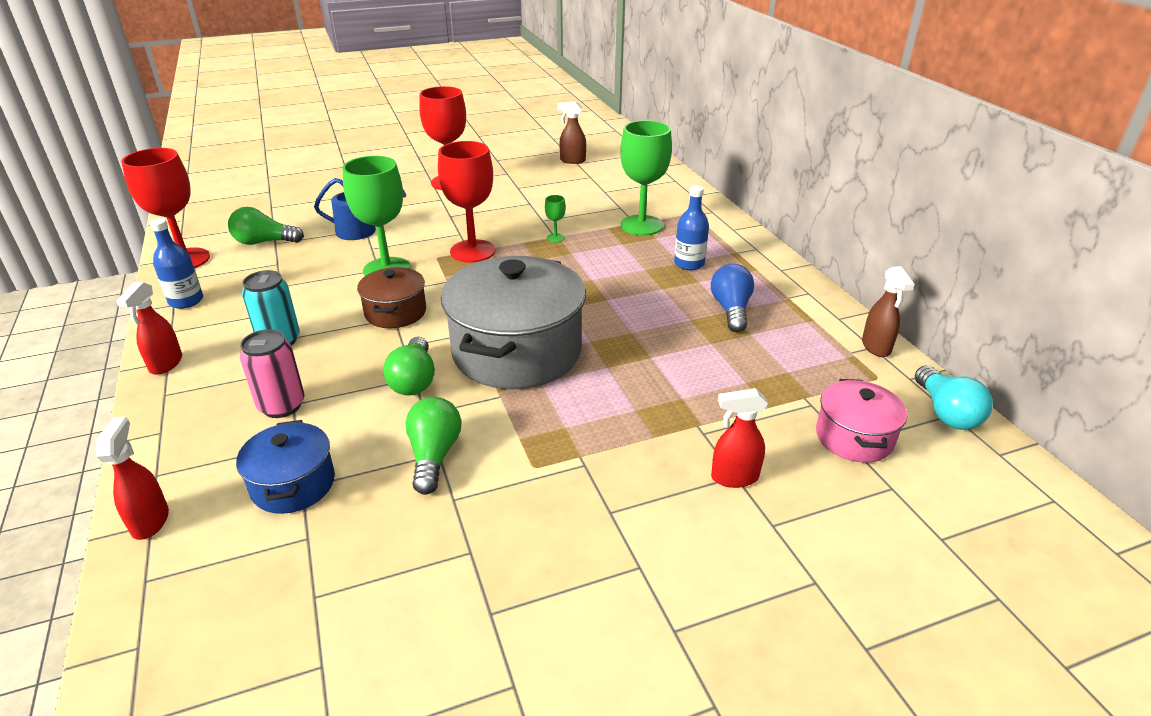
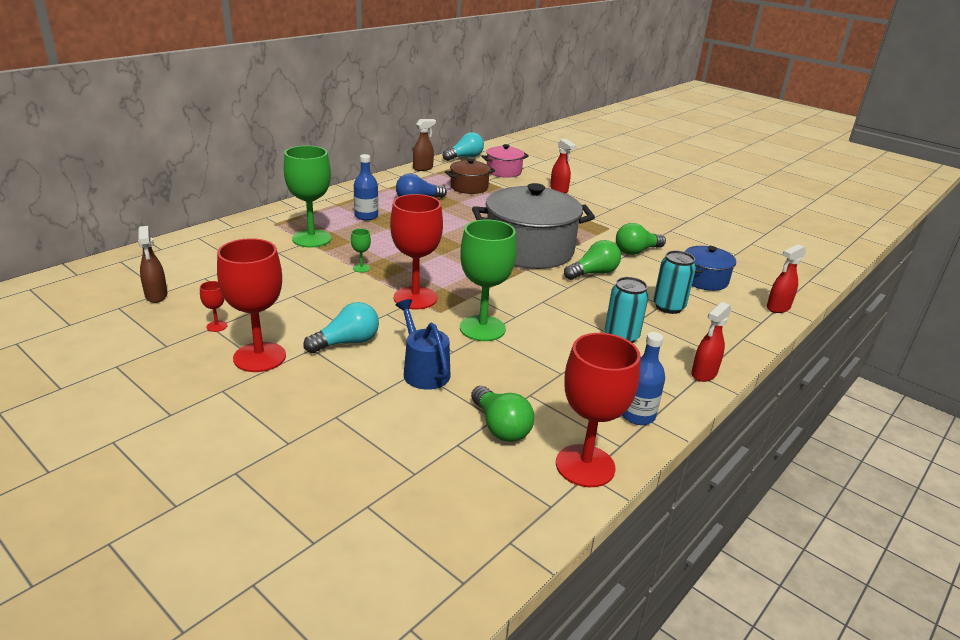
camera: 120 degrees left, 5 degrees down
red spray bottle [116,282,182,375] -> red spray bottle turned 150 degrees clockwise [691,302,731,382]
pink can [240,329,305,418] -> turquoise can [653,251,696,314]
brown pot [357,267,426,328] -> brown pot moved to [445,159,495,194]
none -> red goblet [200,281,228,332]
none -> turquoise light bulb [303,302,379,353]

